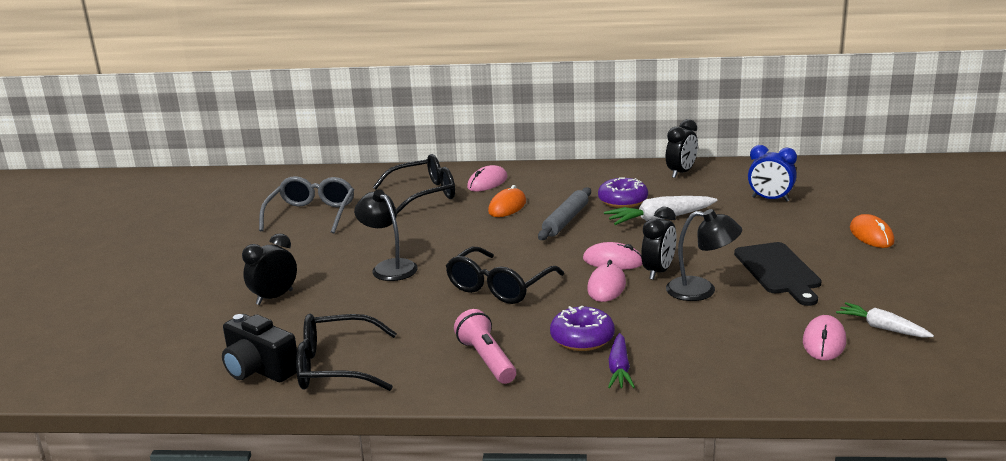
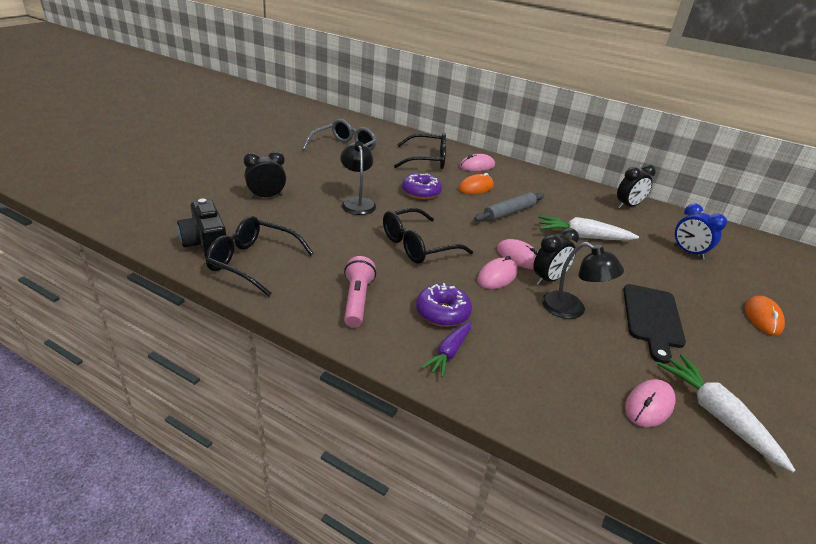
camera: 20 degrees right, 10 degrees up
purple donut [598,177,648,208] -> purple donut moved to [402,173,442,199]
white carrot [836,302,934,338] -> white carrot [657,355,795,472], size x1.54

